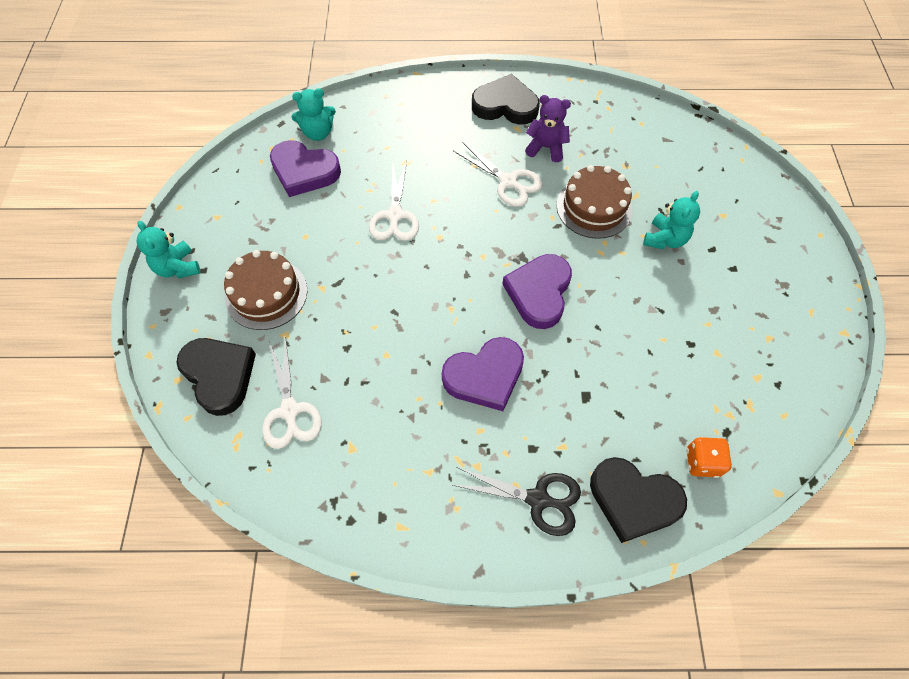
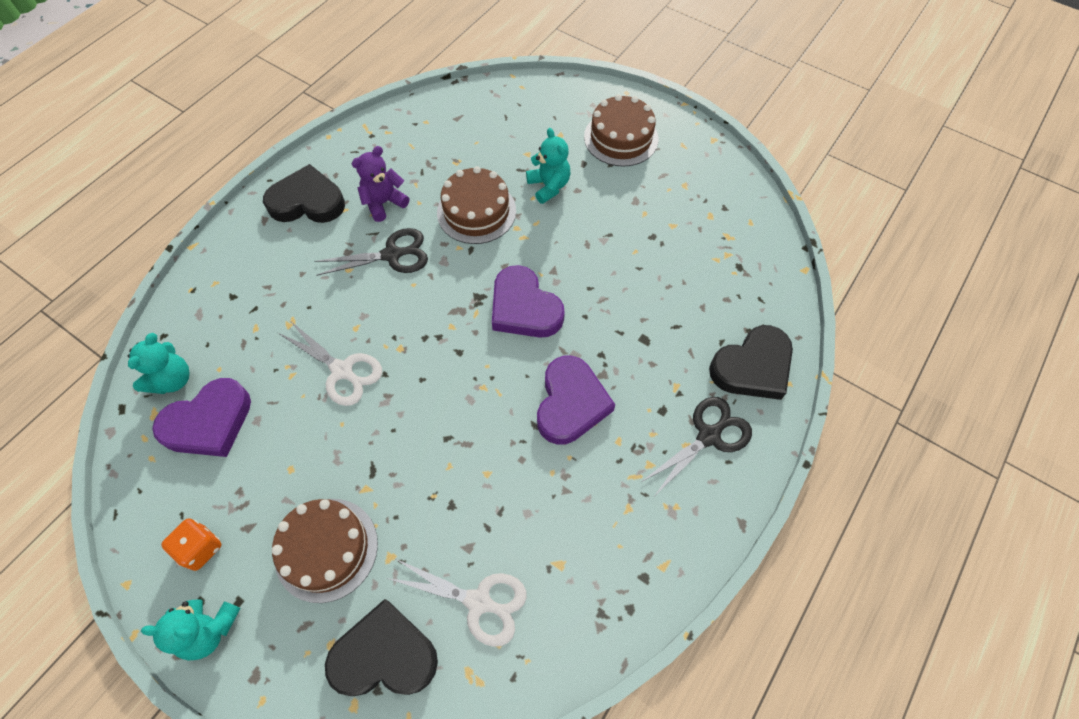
camera: 55 degrees left, 0 degrees up
white scissors [453,142,543,207] -> black scissors [314,228,428,276]
black heart [472,74,540,125] -> black heart turned 45 degrees clockwise [263,164,345,223]
orange dice [686,437,732,478] -> orange dice moved to [161,519,222,571]
none -> brown cake [584,94,658,167]

